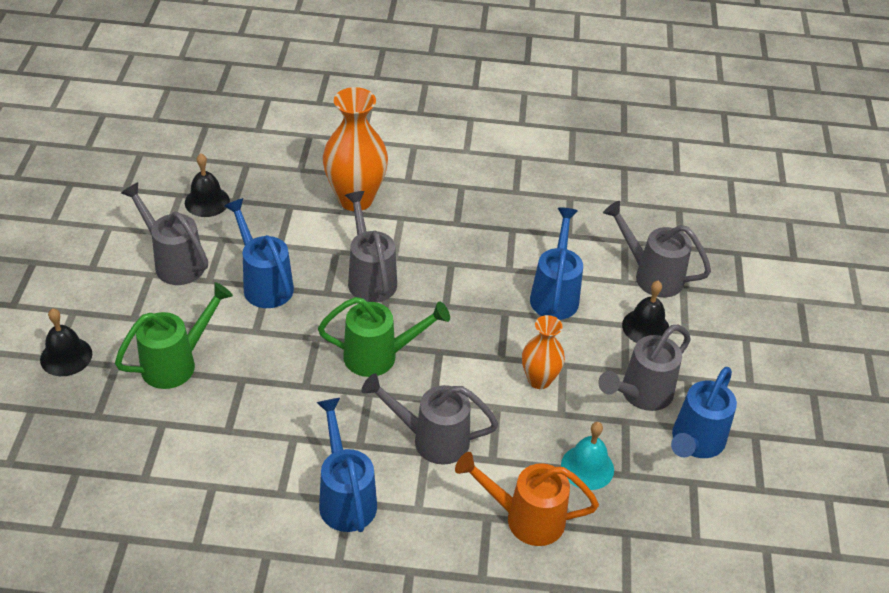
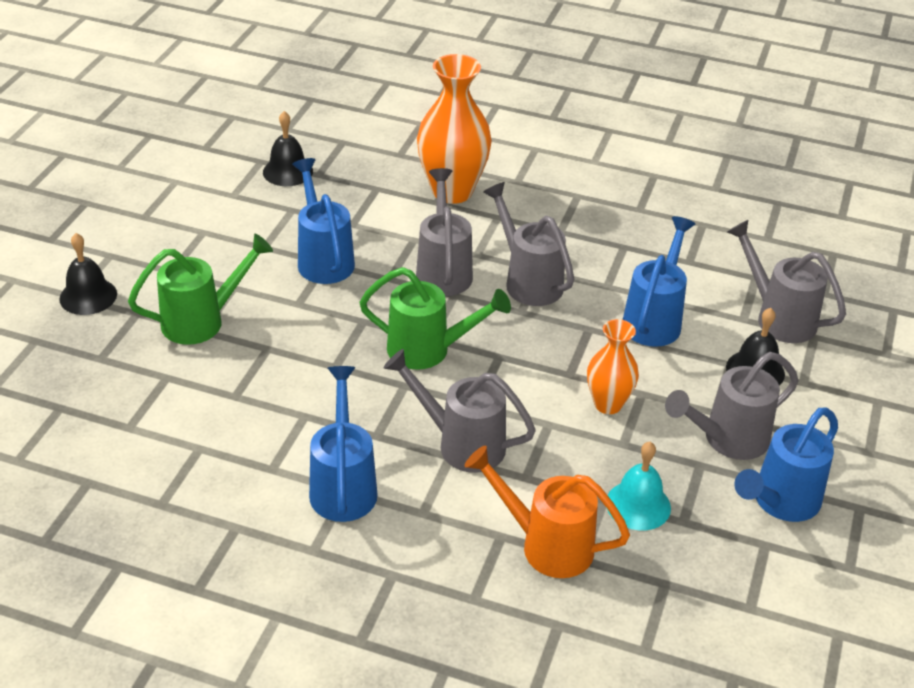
camera: 15 degrees right, 5 degrees down
grey watering can [121,182,208,285] -> grey watering can moved to [483,182,574,306]

